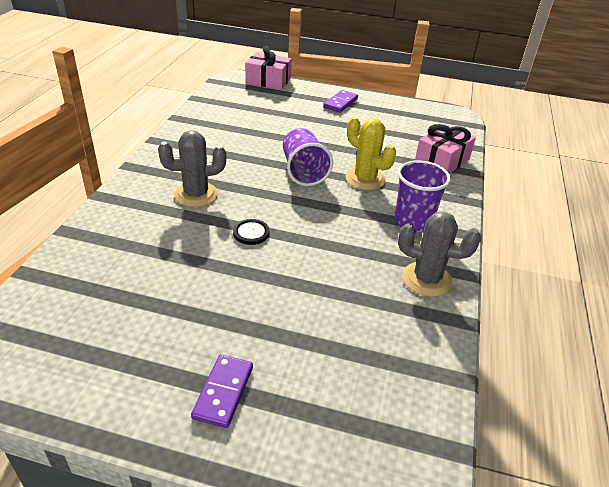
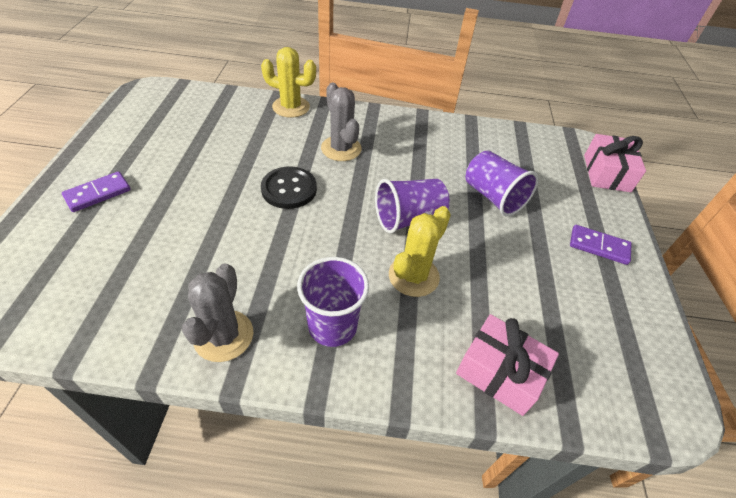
camera: 80 degrees right, 10 degrees up
purple domino [191,354,253,428] -> purple domino turned 45 degrees counterclockwise [62,171,131,212]
black button [233,219,270,245] -> black button [261,167,317,209], size x1.59
none -> yellow cactus [261,47,316,118]
none -> purple cup [466,150,539,216]

